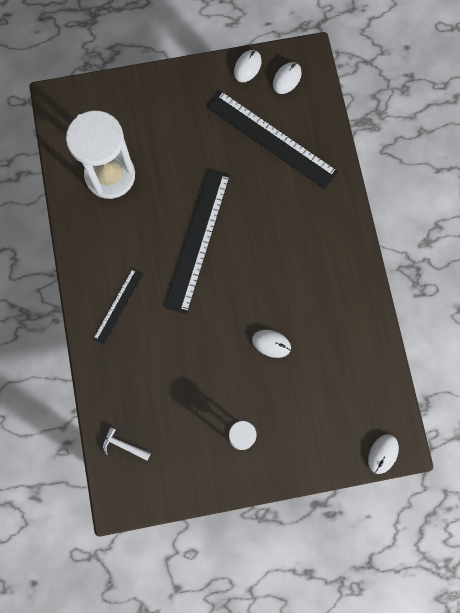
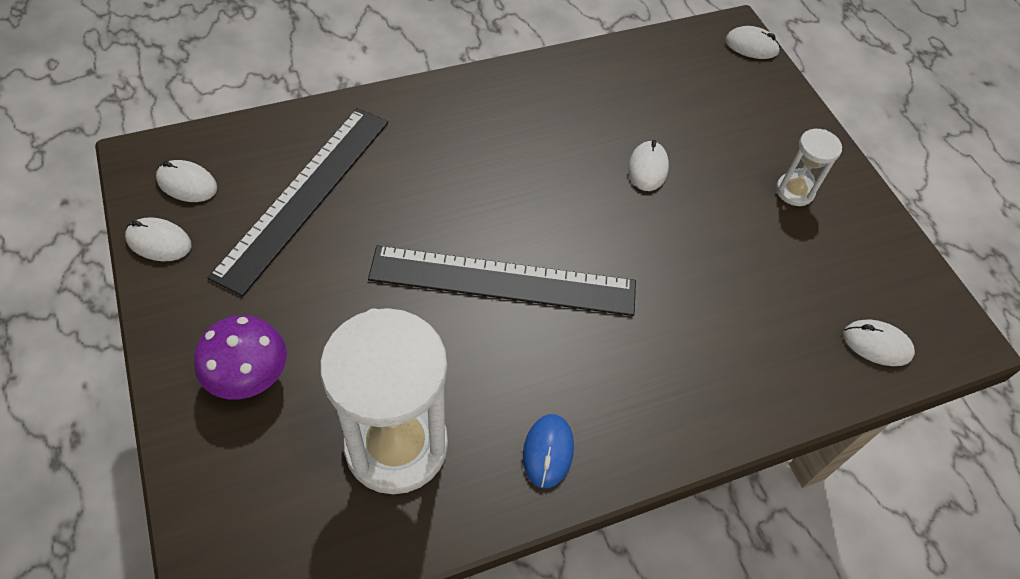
camera: 105 degrees left, 20 degrees down
black ruler [93,268,144,345] -> none
white hammer [103,427,151,461] -> white mouse [843,320,915,366]
none -> purple mushroom [194,315,287,399]
none -> blue mouse [523,414,574,488]

